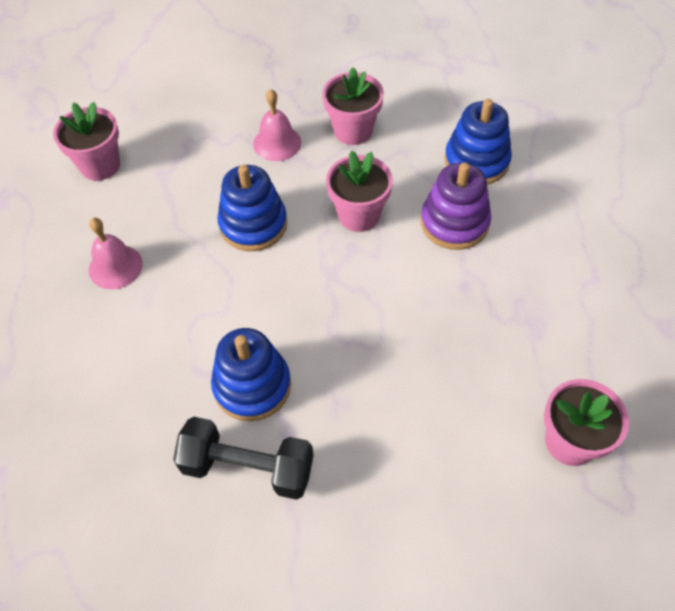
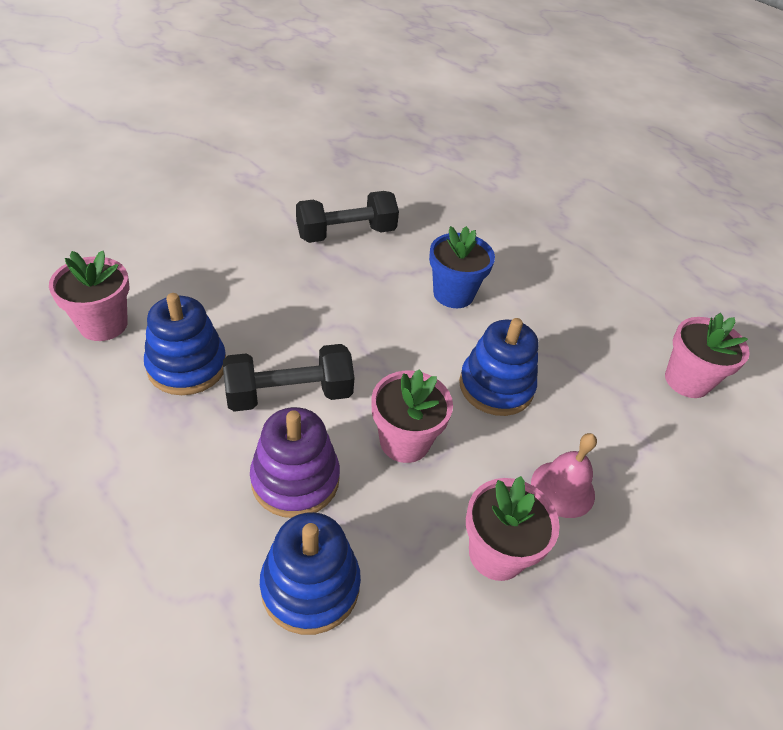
camera: 140 degrees right, 10 degrees down
pink bell [89,218,143,289] -> none
blue stacking toy [211,328,291,421] -> blue stacking toy moved to [144,293,226,395]
none -> black dumbbell [223,344,354,412]
none -> blue flower pot [429,226,495,308]

